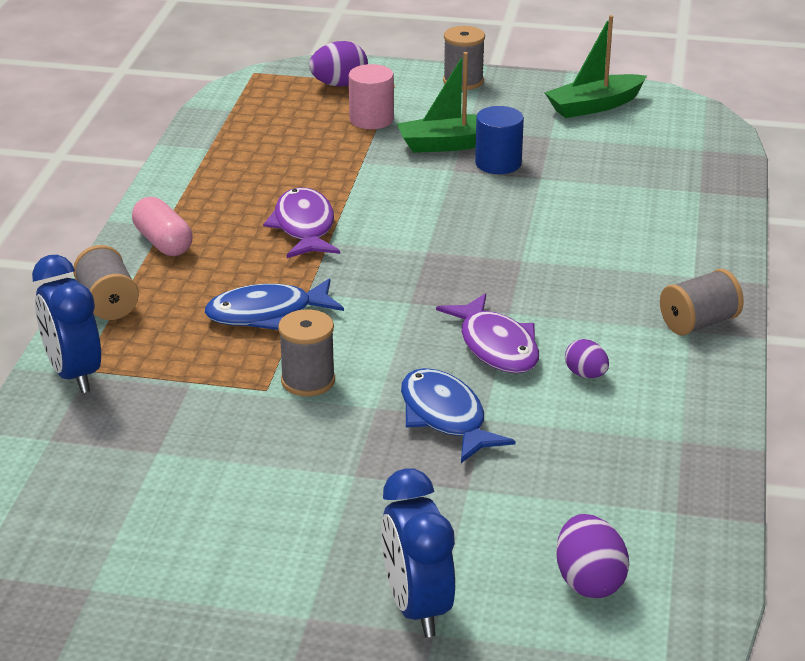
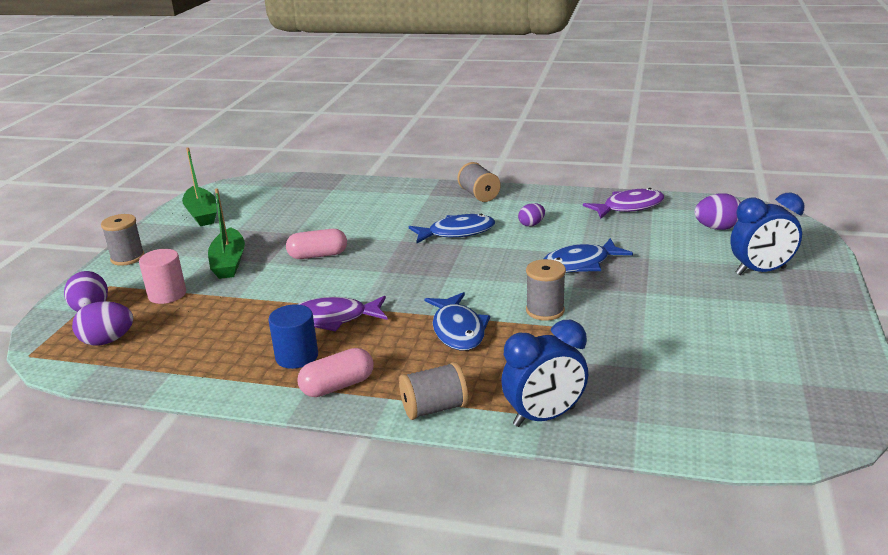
camera: 85 degrees left, 5 degrees down
purple fish [436,293,539,373] -> purple fish moved to [583,188,664,219]
blue cylinder [475,106,524,174] -> blue cylinder moved to [268,304,318,369]
none -> purple egg [72,301,133,346]
none -> pink capsule [286,229,347,259]
none -> blue fish [409,214,495,243]

